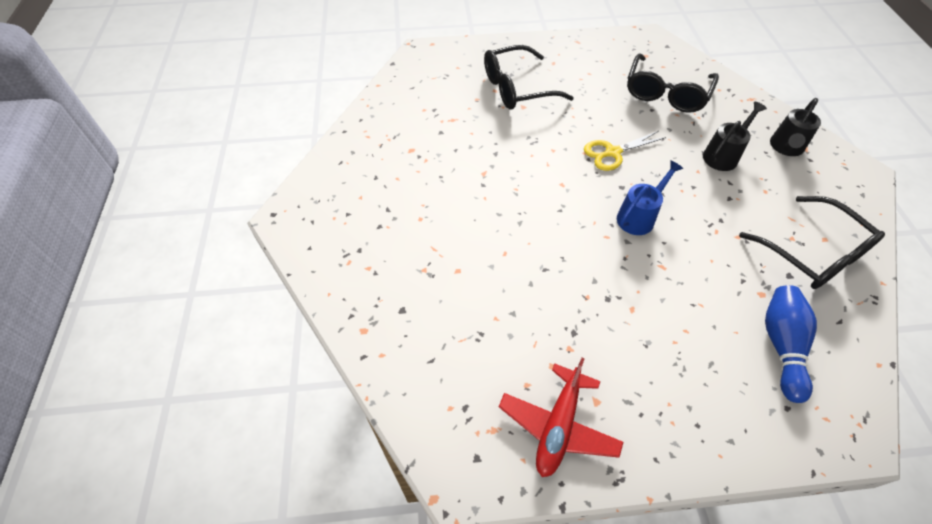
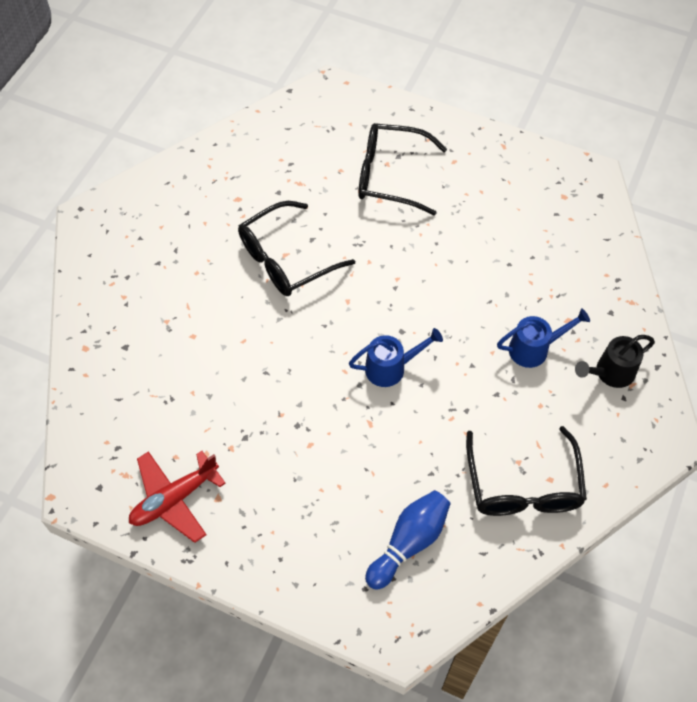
camera: 30 degrees right, 5 degrees up
yellow scissors [584,131,666,171] -> none
black glasses [627,53,719,113] -> black glasses moved to [238,201,355,296]
black watering can [703,102,767,171] -> blue watering can [497,308,590,368]

